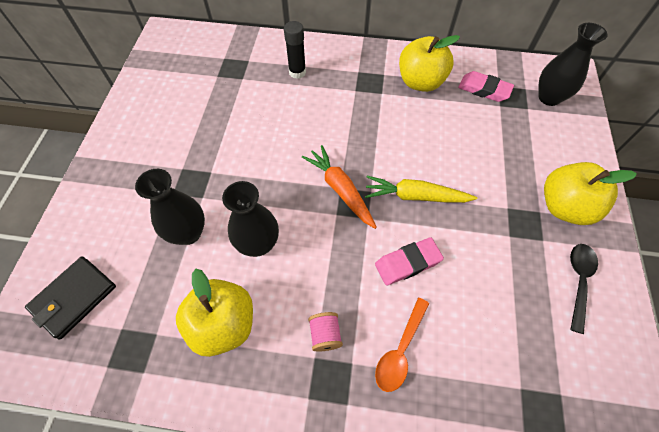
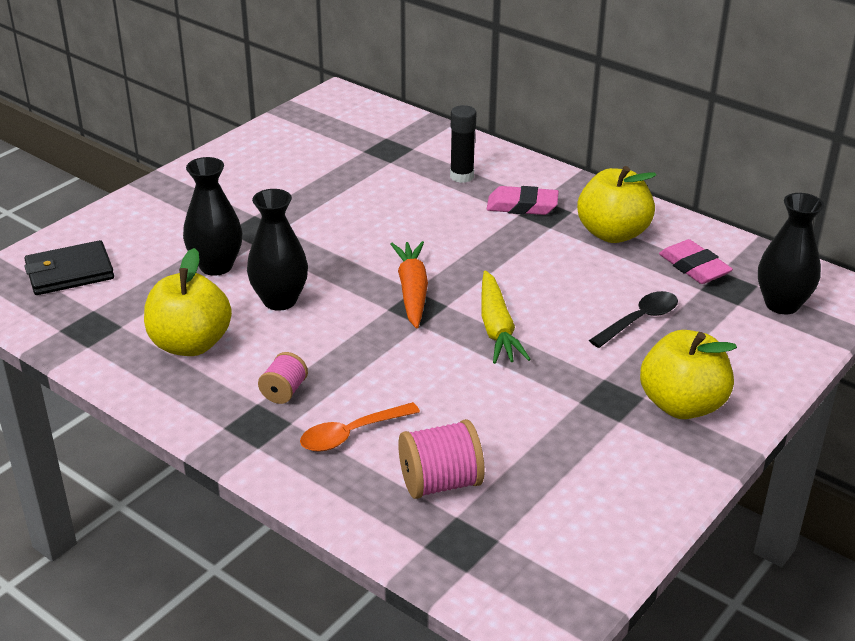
camera: 30 degrees right, 25 degrees down
yellow carrot [365,176,477,203] -> yellow carrot turned 135 degrees counterclockwise [481,270,531,364]
pink eraser [375,237,444,285] -> pink eraser moved to [487,186,559,215]
black spoon [570,244,598,334] -> black spoon moved to [589,291,678,348]
none -> pink spool [398,419,485,499]

